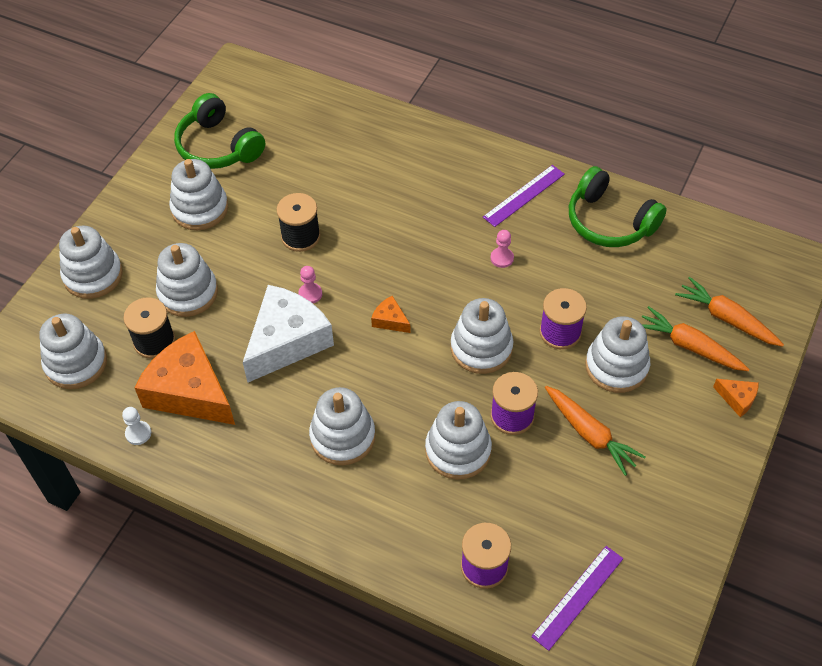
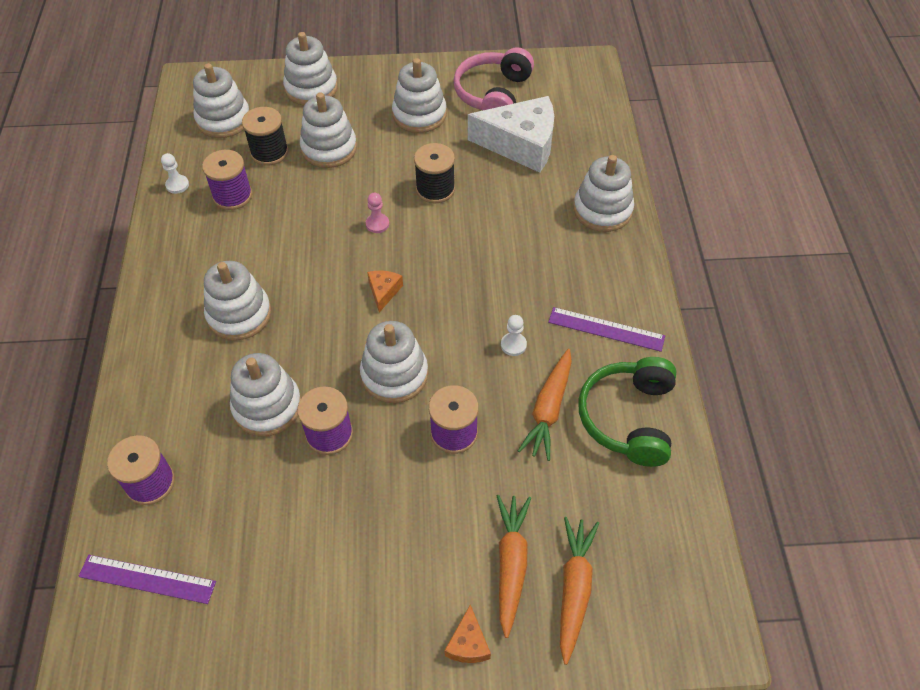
camera: 60 degrees right, 0 degrees up
orange cheese [134,331,235,425] -> purple spool [202,150,252,210]
green headphones [174,93,265,169] -> pink headphones [454,47,534,111]
white cheese [243,285,334,382] -> white cheese moved to [468,96,554,173]
pink pawn [491,230,514,268] -> white pawn [501,315,527,356]
orange carrot [545,386,646,476] -> orange carrot moved to [518,349,572,461]
white stacking toy [585,316,650,393] -> white stacking toy moved to [573,155,634,232]

